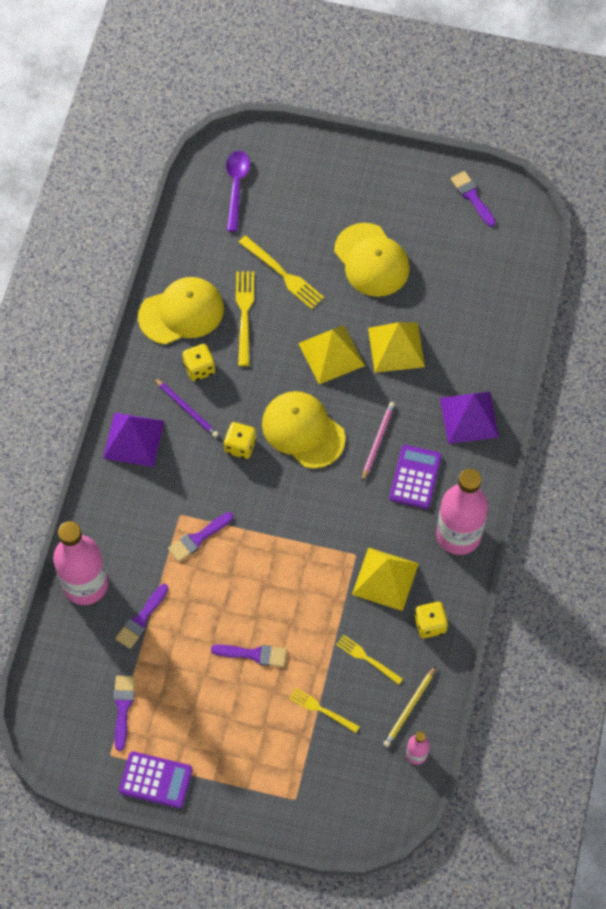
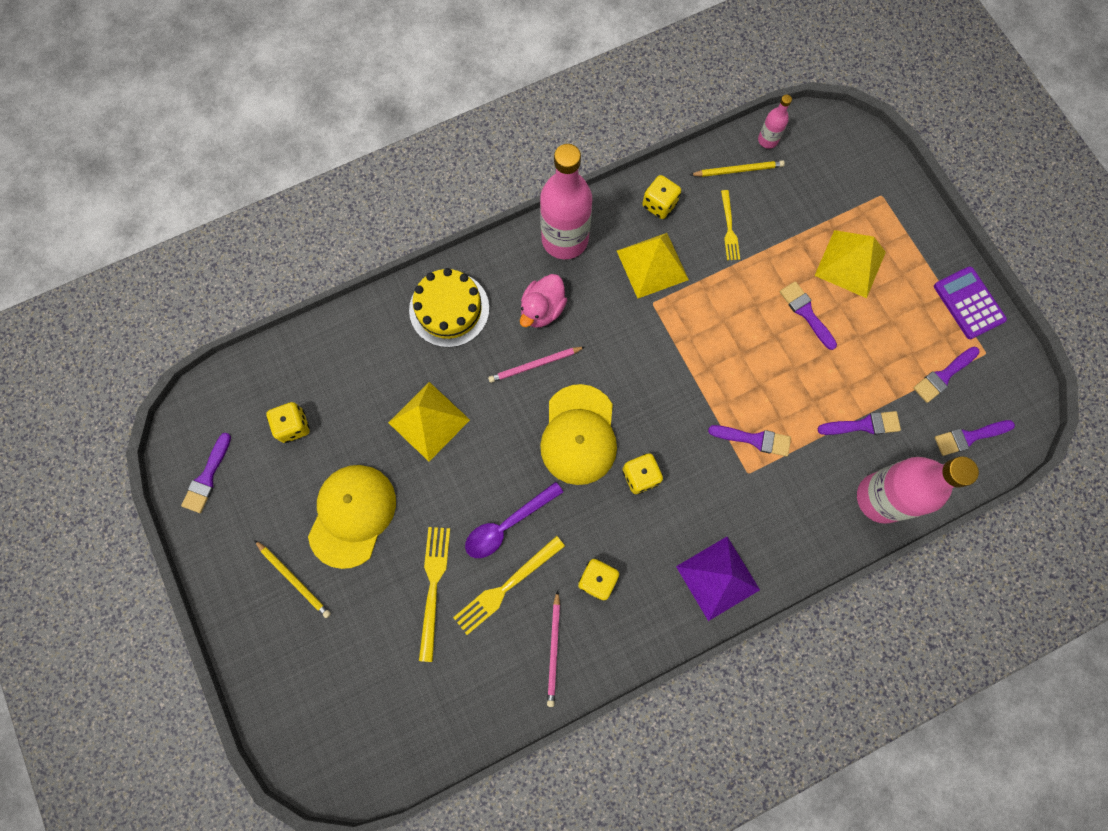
camera: 130 degrees left, 10 degrees up
yellow cap [138,277,224,345] -> pink pencil [547,590,560,707]
purple pencil [154,378,219,438] -> none
purple spoon [226,150,250,232] -> purple spoon moved to [465,482,563,558]
yellow fork [289,688,360,733] -> none
yellow pyramid [298,325,365,384] -> yellow pyramid moved to [815,230,886,298]
purple calculator [389,445,442,509] -> pink duck [520,274,567,328]
purple pyramid [440,392,499,444] -> yellow cake [409,268,489,347]
none -> yellow pencil [254,540,331,618]
none -> yellow dice [266,402,310,443]
none -> purple brush [935,420,1015,456]

